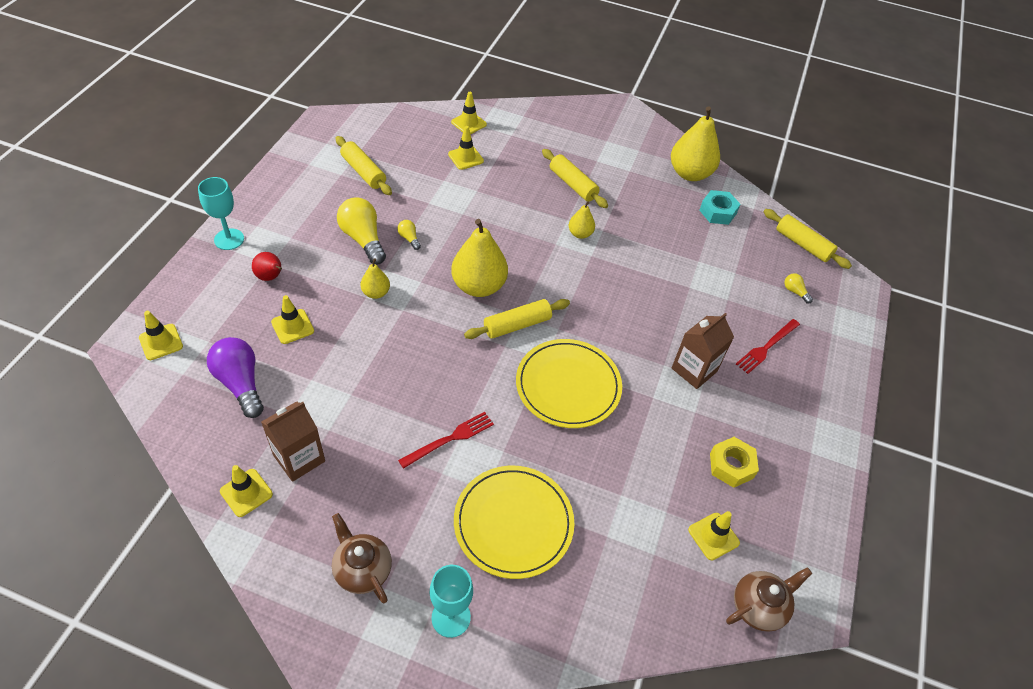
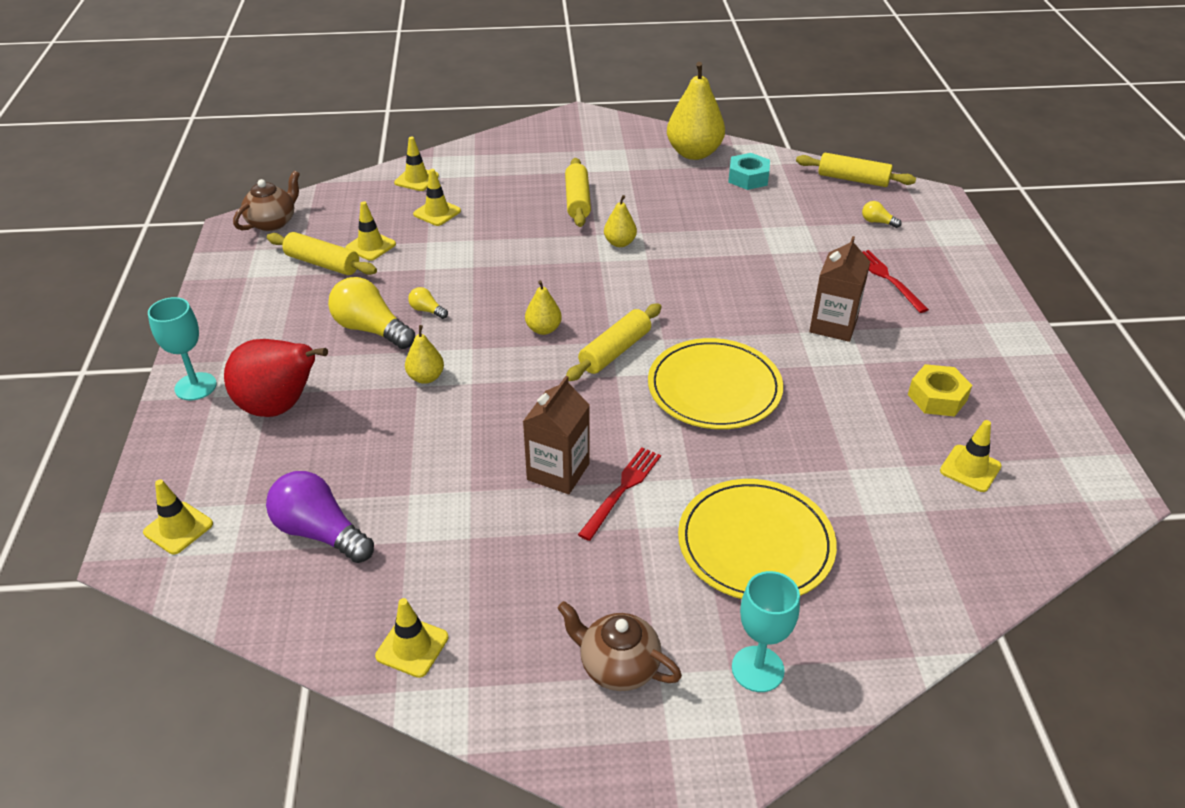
camera: 20 degrees left, 10 degrees down
red pear [252,252,282,281] -> red pear [224,339,328,417], size x1.97
brown carton [261,401,325,482] -> brown carton moved to [523,376,590,494]
yellow traffic cone [271,295,314,344] -> yellow traffic cone moved to [346,201,396,261]
yellow pear [451,219,508,297] -> yellow pear [525,280,562,335], size x0.51
yellow rolling pin [542,149,608,208] -> yellow rolling pin turned 60 degrees clockwise [565,158,591,227]
brown teapot [726,567,812,632] -> brown teapot moved to [233,170,300,231]
red fork [736,319,800,374] -> red fork turned 135 degrees clockwise [863,250,929,313]

